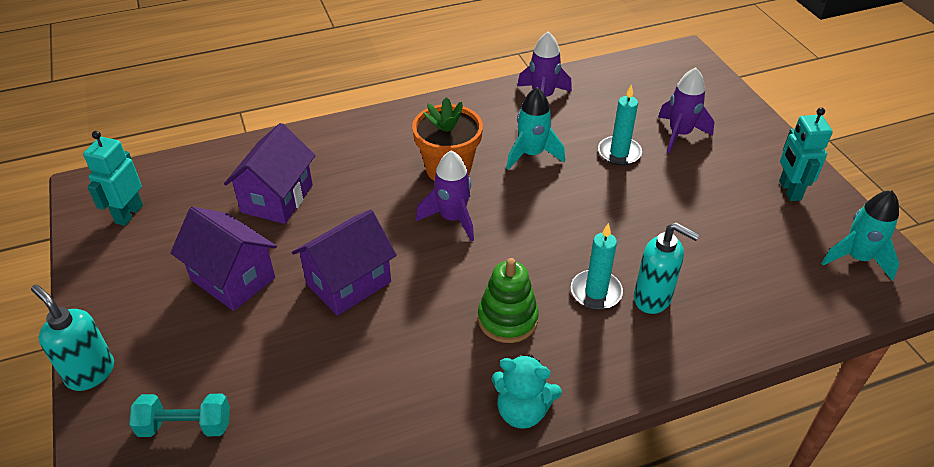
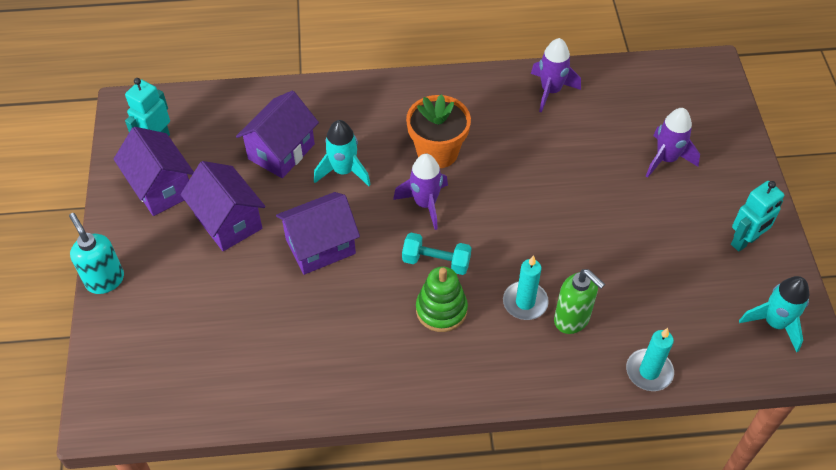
camera: 15 degrees right, 10 degrees up
turquoise dumbbell [129,394,230,437] -> turquoise dumbbell moved to [402,233,471,275]
turquoise teddy bear [491,354,562,429] -> none
turquoise rocket [506,87,565,170] -> turquoise rocket moved to [314,120,371,186]
turquoise candle [598,84,642,165] -> turquoise candle moved to [626,328,674,391]
turquoise soap dispenser [634,222,700,314] -> green soap dispenser [554,269,605,334]
turquoise robot [779,107,833,201] -> turquoise robot turned 135 degrees counterclockwise [731,181,784,252]
none -> purple house [114,127,194,216]

